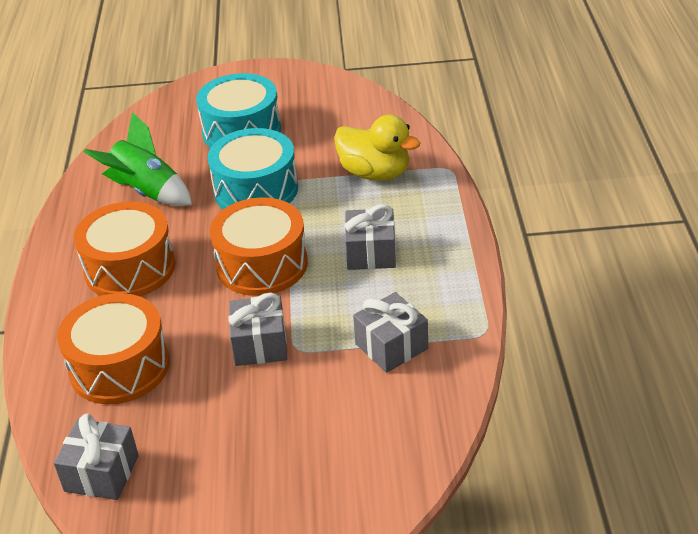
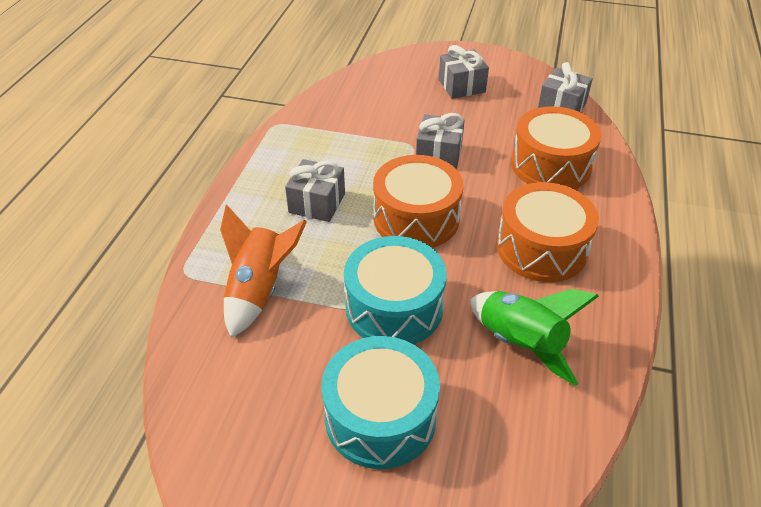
camera: 165 degrees left, 5 degrees up
yellow duck [334,115,420,181] -> orange rocket [220,204,307,338]
grey gift [353,292,428,373] -> grey gift moved to [439,45,489,99]

